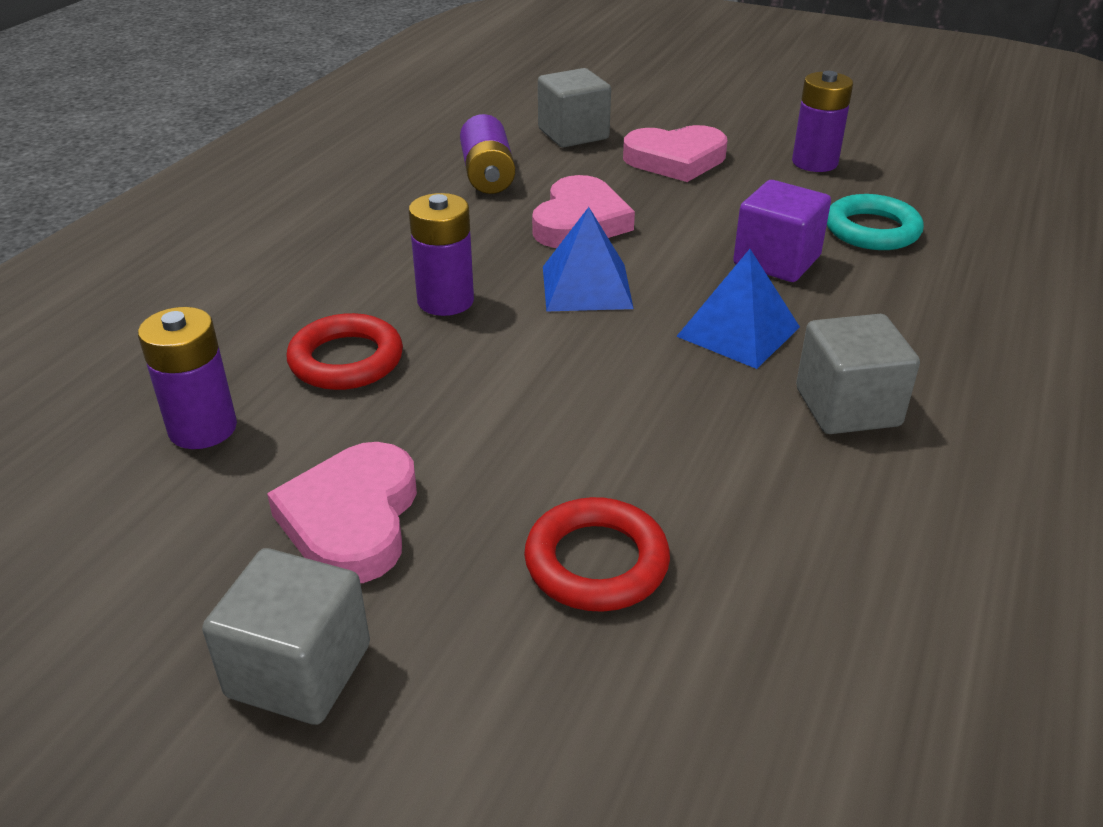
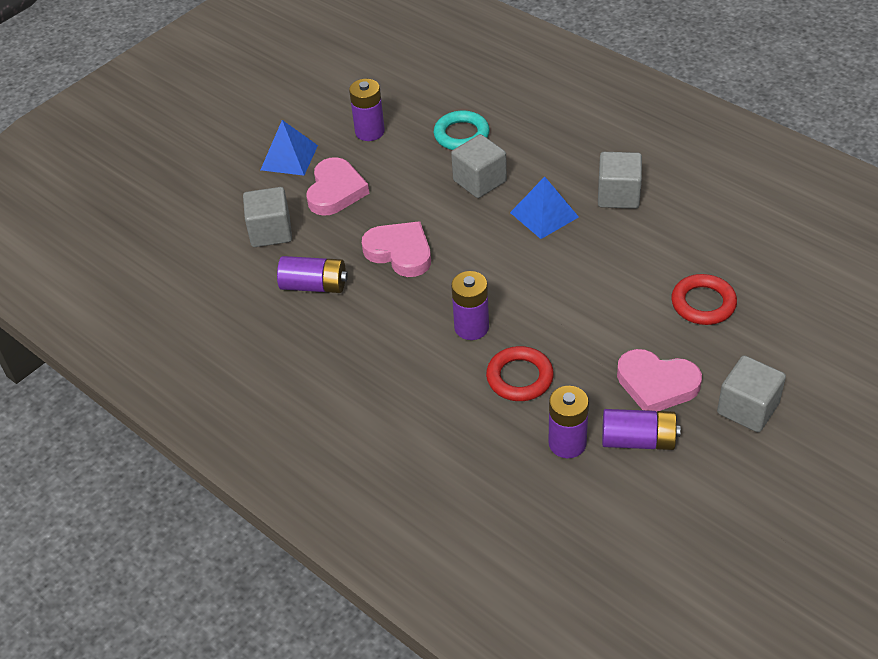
camera: 70 degrees left, 10 degrees up
blue pyramid [543,207,634,311] -> blue pyramid moved to [260,120,318,176]
purple cube [733,180,831,282] -> grey cube [451,134,507,198]
none -> purple battery [602,409,681,450]

